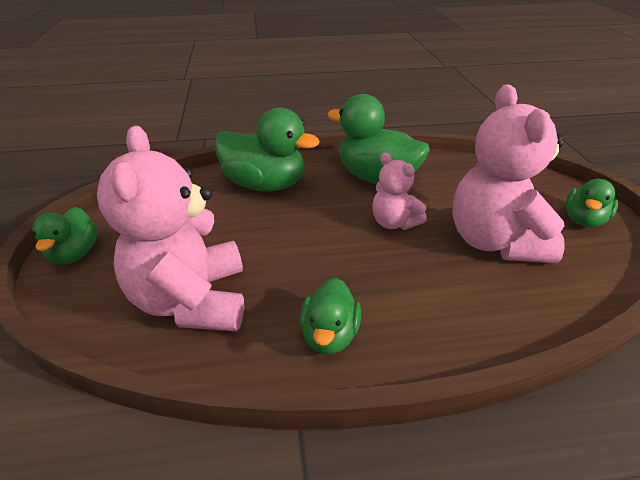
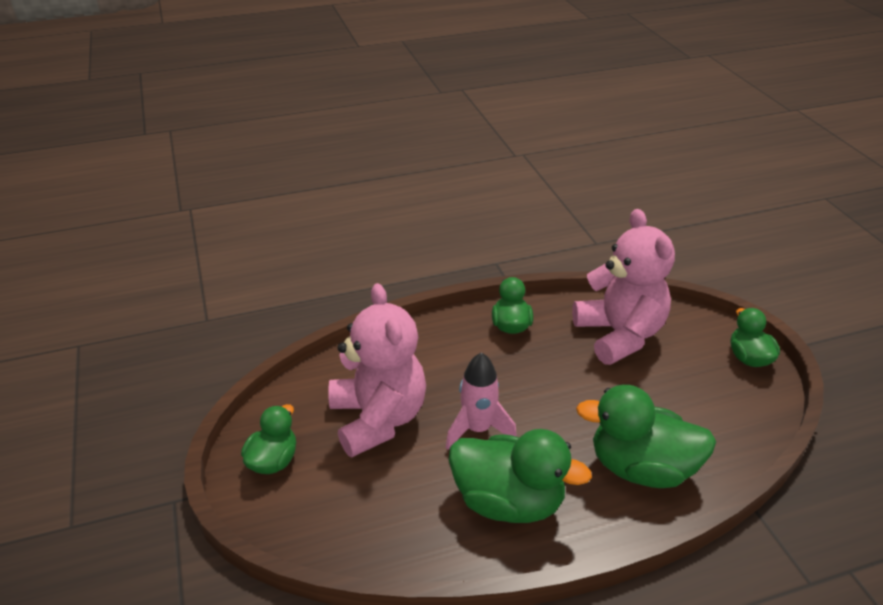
camera: 170 degrees right, 0 degrees up
pink teddy bear [372,153,427,230] -> pink rocket [446,352,517,450]

